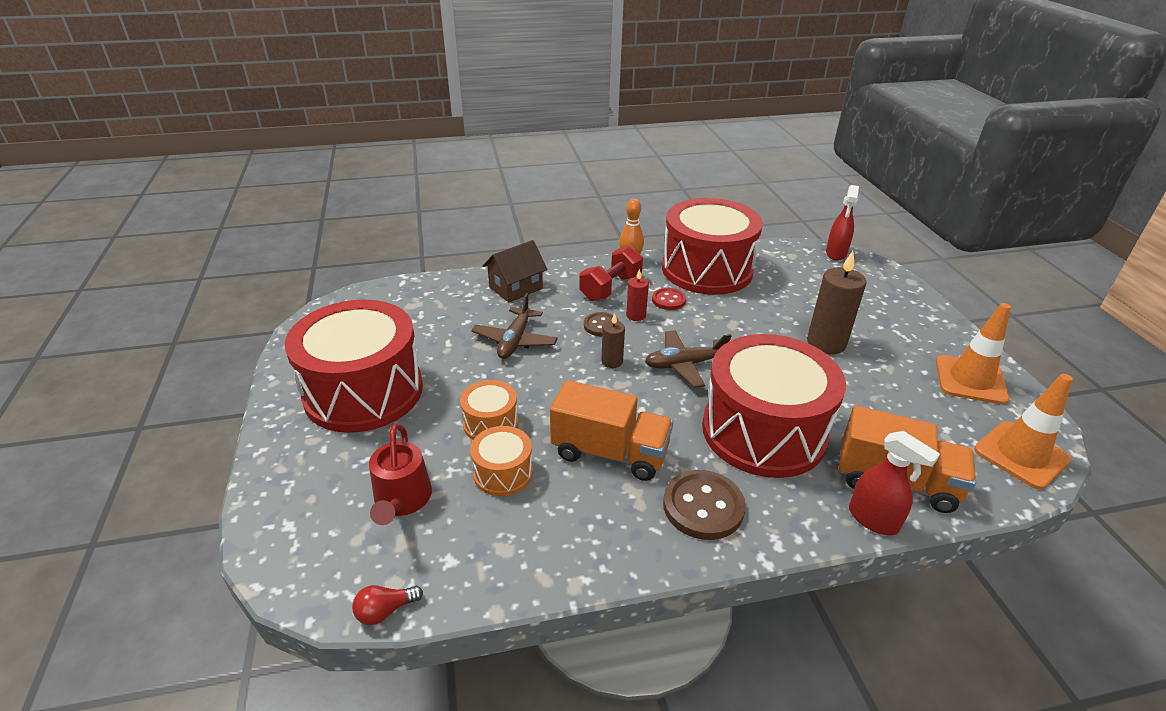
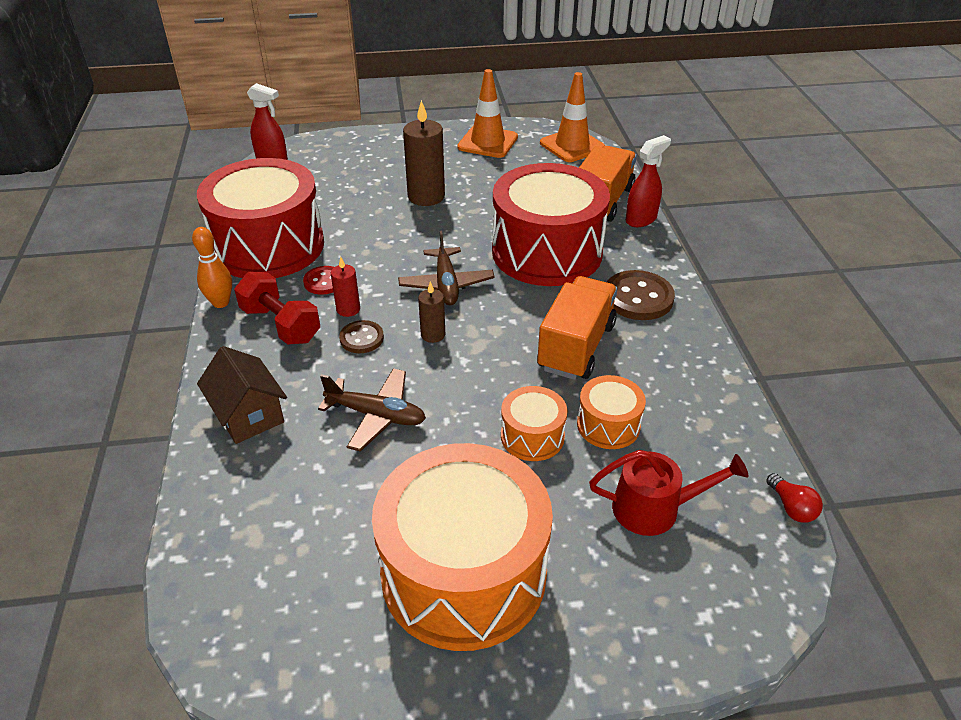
camera: 85 degrees left, 5 degrees up
red drum [285,300,423,433] -> orange drum [372,443,553,651]

